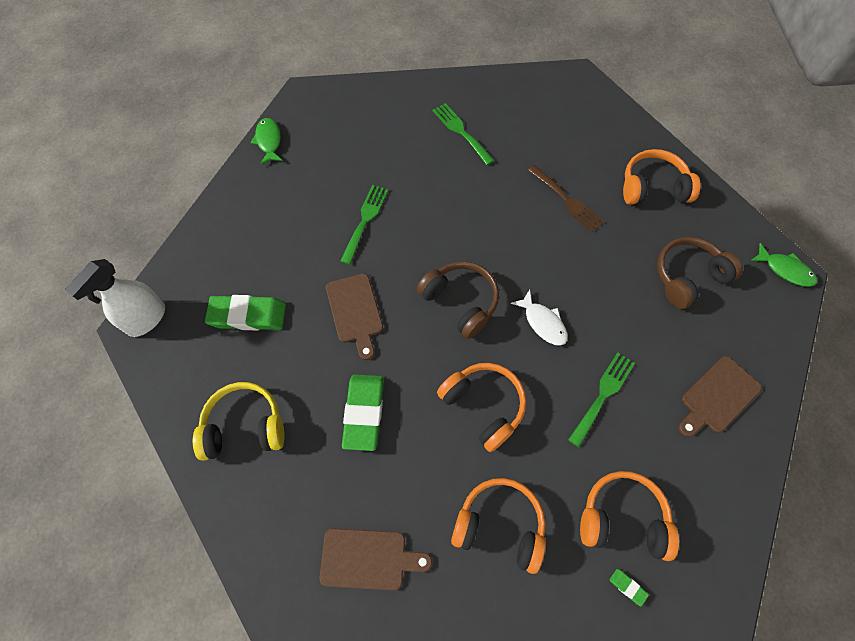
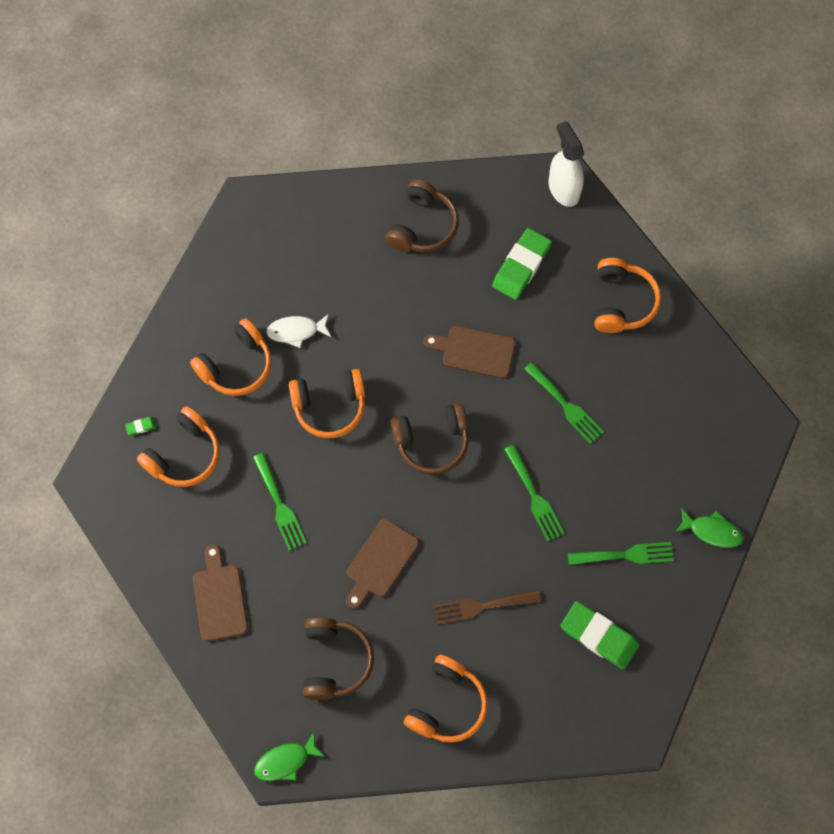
camera: 120 degrees right, 5 degrees up
yellow headphones [193,382,285,461] -> brown headphones [385,179,459,252]
green fish [251,118,283,165] -> green fish moved to [675,508,744,548]
brown cutting board [320,528,432,590] -> brown cutting board moved to [346,519,419,609]
green eraser [342,374,384,451] -> green eraser moved to [561,601,639,669]
white fish [511,290,568,346] -> white fish moved to [266,314,331,348]
none -> green fork [504,445,565,542]
none -> orange headphones [595,258,661,333]

